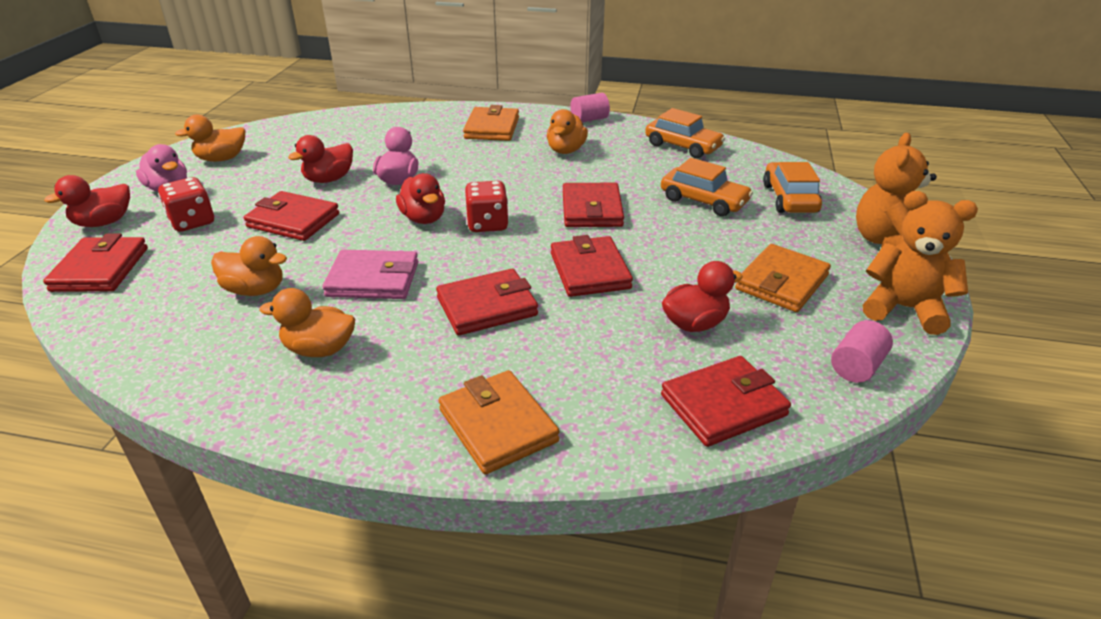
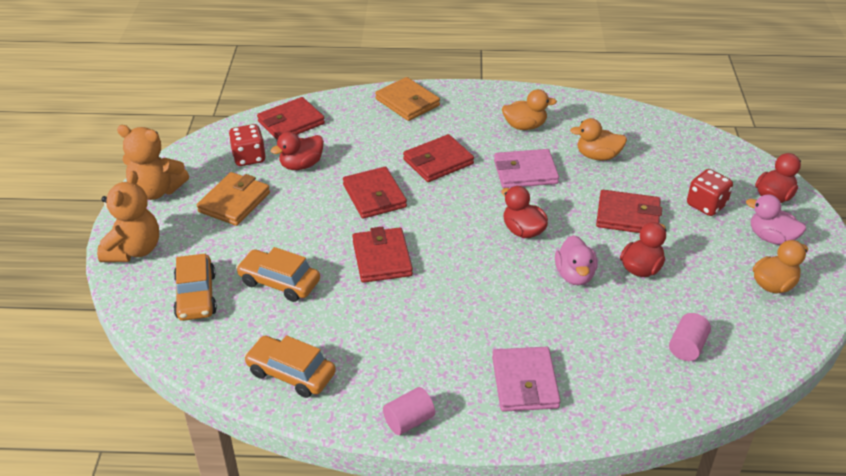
camera: 170 degrees right, 5 degrees up
red wallet [43,234,148,292] -> none
orange wallet [463,105,519,141] -> pink wallet [492,347,561,412]
red dice [465,181,508,232] -> red dice moved to [229,124,266,166]
orange duck [547,109,588,154] -> none
pink cylinder [831,320,893,383] -> pink cylinder moved to [669,313,711,361]

